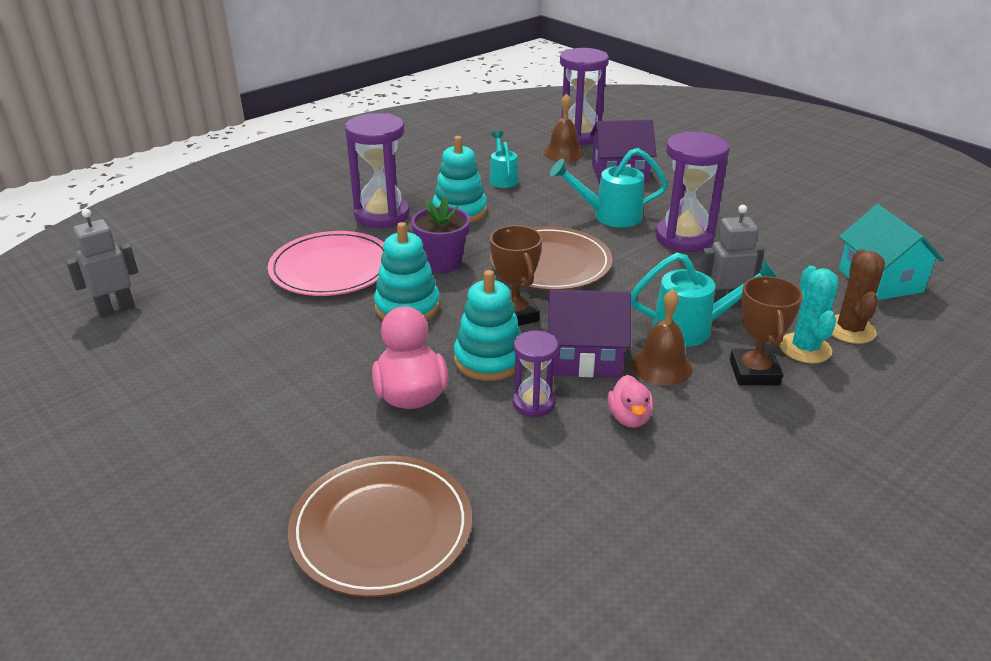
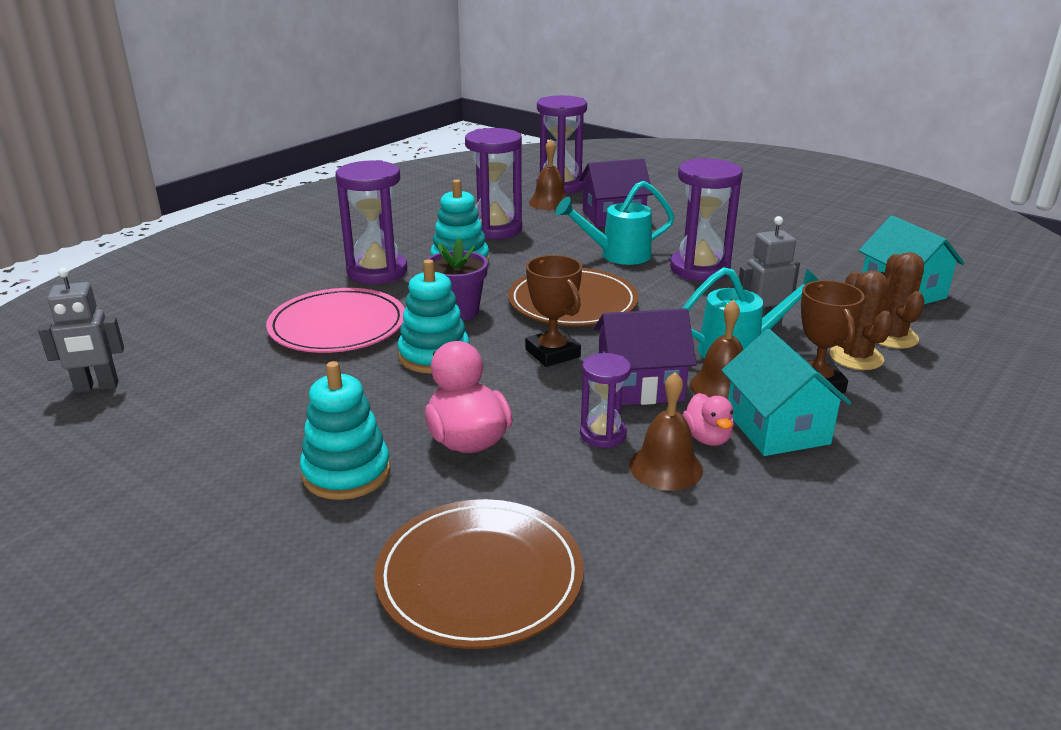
camera: 10 degrees left, 5 degrees down
grey robot [66,209,138,318] -> grey robot turned 150 degrees counterclockwise [38,268,124,393]
turquoise stacking toy [454,270,523,381] -> turquoise stacking toy moved to [300,361,390,500]
turquoise watering can [489,131,519,188] -> purple hourglass [465,128,522,239]
turquoise cactus [780,266,838,364] -> brown cactus [829,270,893,370]
none -> brown bell [629,372,703,491]
none -> turquoise house [721,329,851,456]

